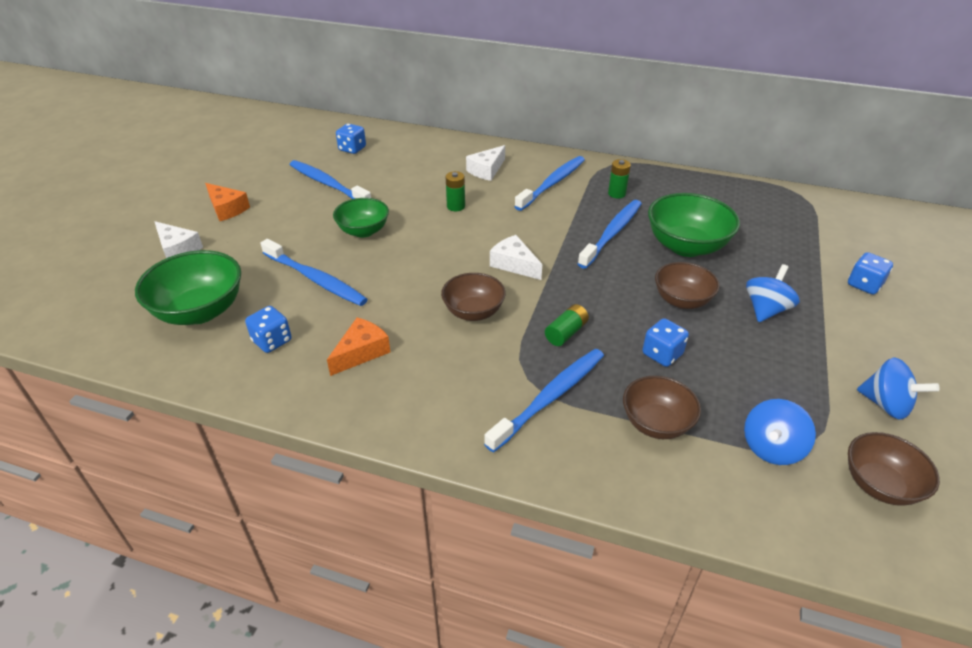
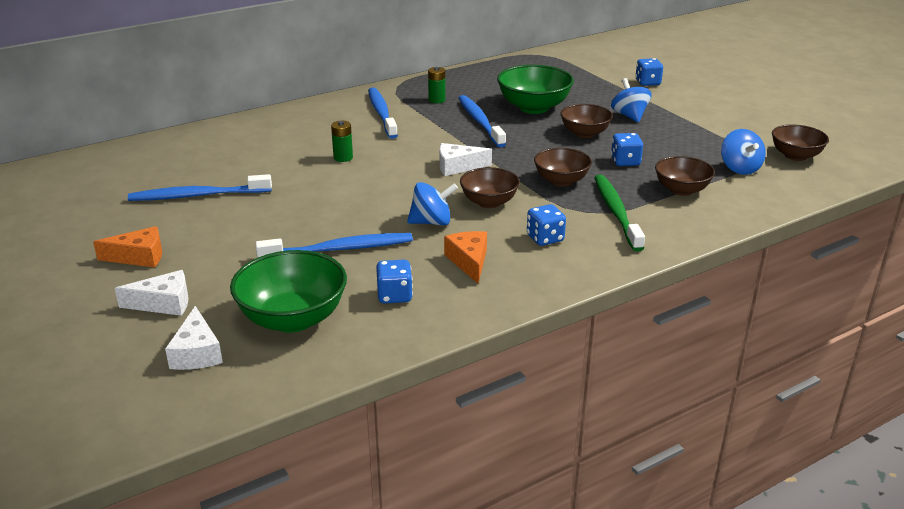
camera: 50 degrees left, 10 degrees down
green bowl [333,198,389,238] -> none
blue dice [336,124,366,154] -> blue dice moved to [527,204,566,246]
white cheese [466,145,505,181] -> white cheese moved to [165,306,223,370]
blue toothbrush [484,349,604,453] -> green toothbrush [594,175,645,251]
green battery [545,304,589,346] -> brown bowl [534,148,592,187]
blue spinning top [857,358,940,420] -> blue spinning top moved to [407,182,458,226]

